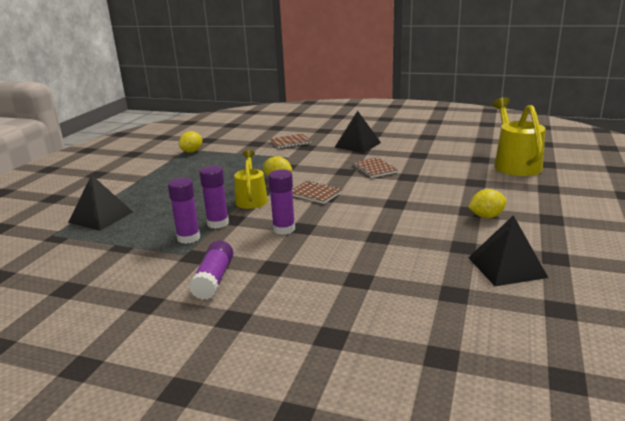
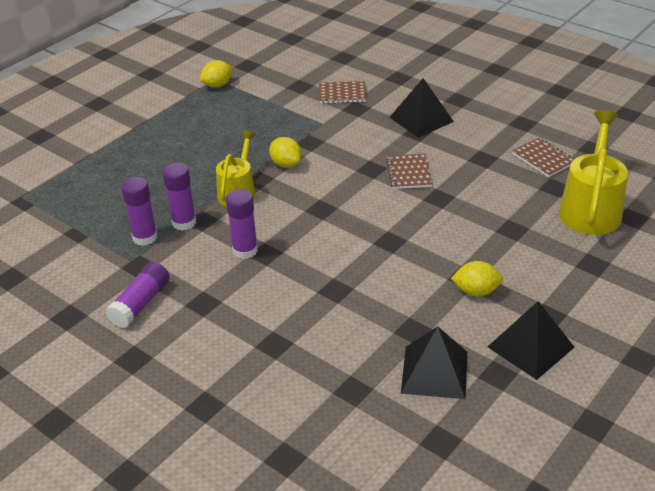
camera: 20 degrees right, 15 degrees up
black pyramid [68,175,133,231] -> black pyramid moved to [488,301,575,380]
brown notebook [292,181,343,204] -> brown notebook moved to [512,138,574,177]

